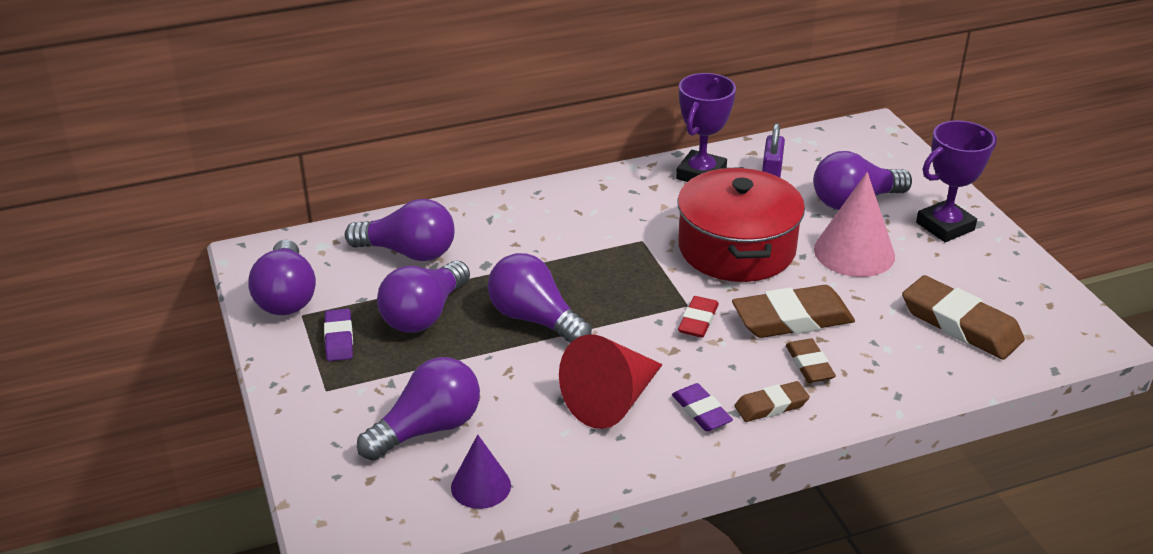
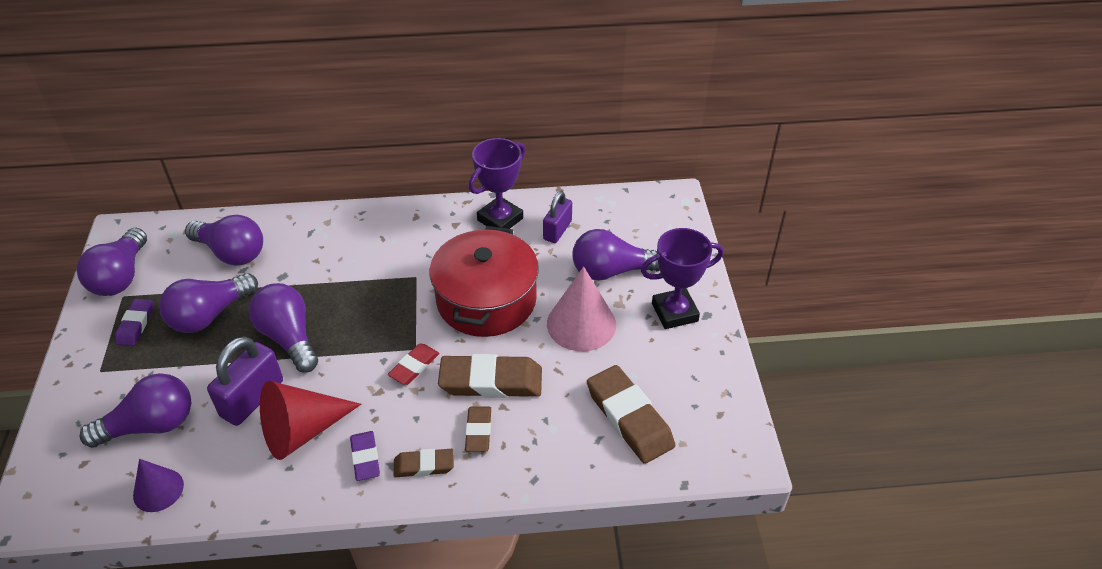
camera: 15 degrees right, 10 degrees up
none -> purple padlock [207,336,283,426]

